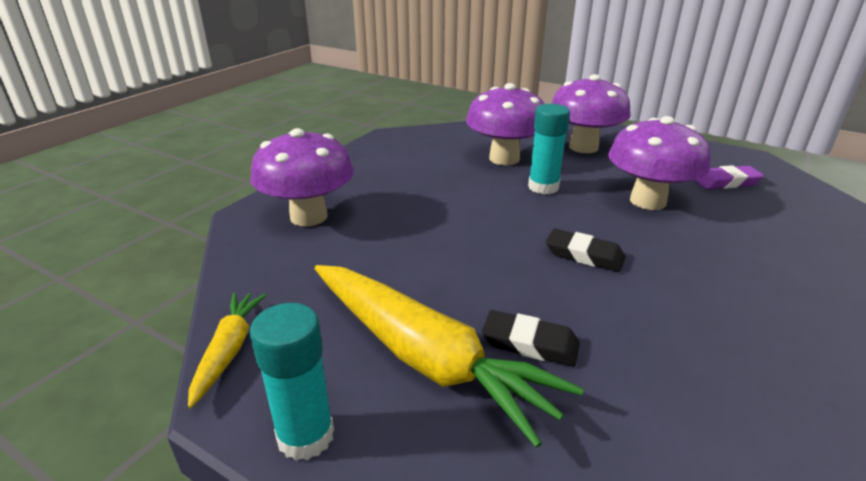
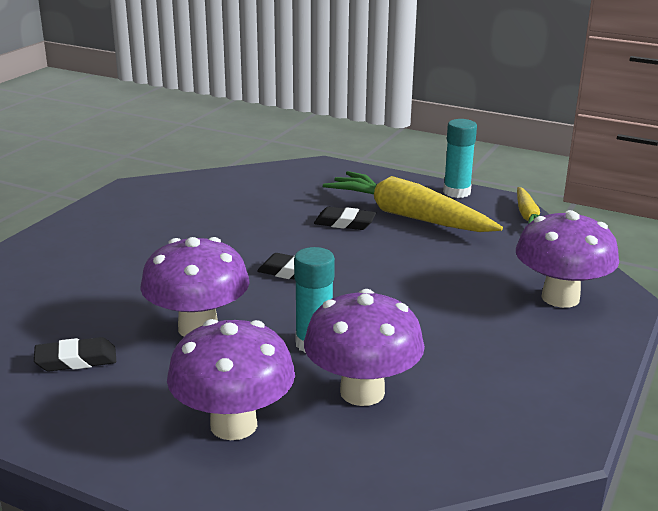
camera: 175 degrees right, 5 degrees down
purple eraser [694,165,764,189] -> black eraser [34,337,116,371]

